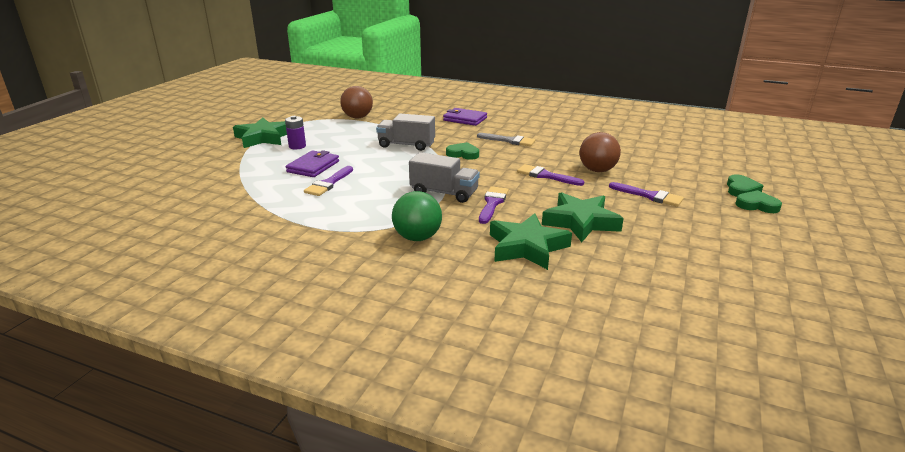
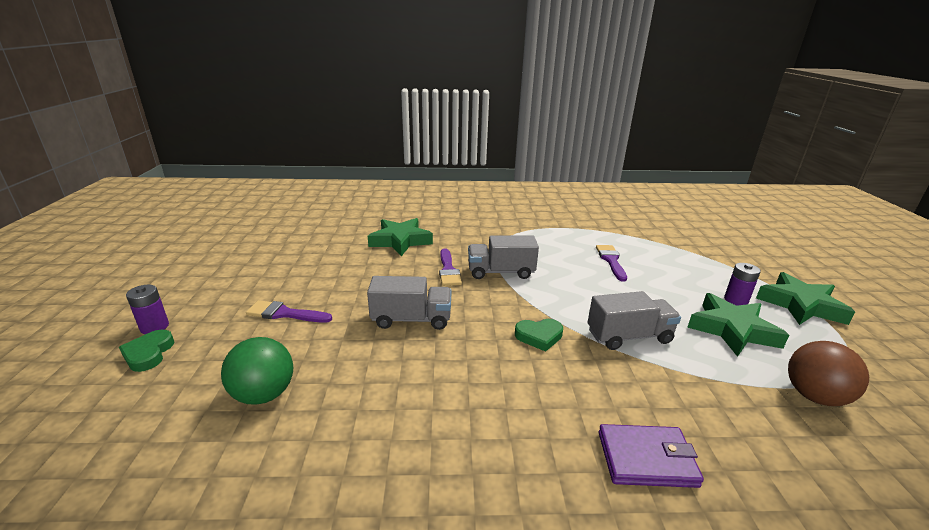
camera: 155 degrees right, 0 degrees up
purple wallet [286,150,339,177] -> none
green ball [392,191,442,241] -> green ball moved to [221,337,293,405]
grey brush [477,133,535,146] -> none
purple brush [517,164,584,186] -> grey truck [367,276,451,330]
green star [542,192,624,242] -> green star moved to [687,293,789,357]
brown ball [580,132,621,172] -> none
green heart [735,190,782,213] -> purple battery [126,285,169,334]

